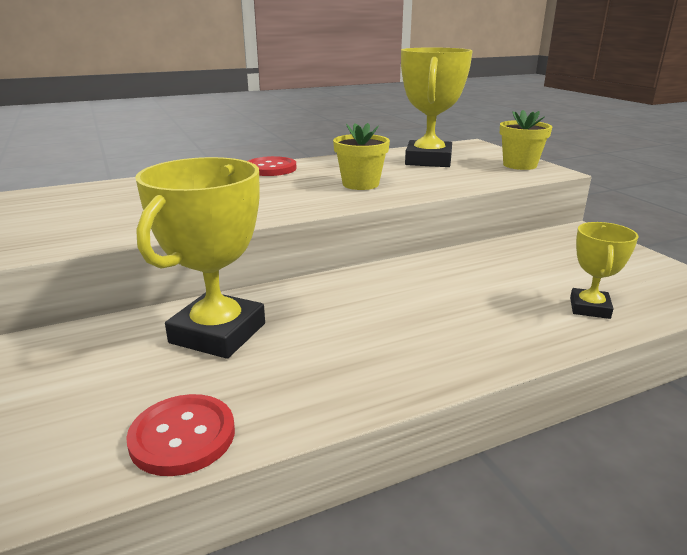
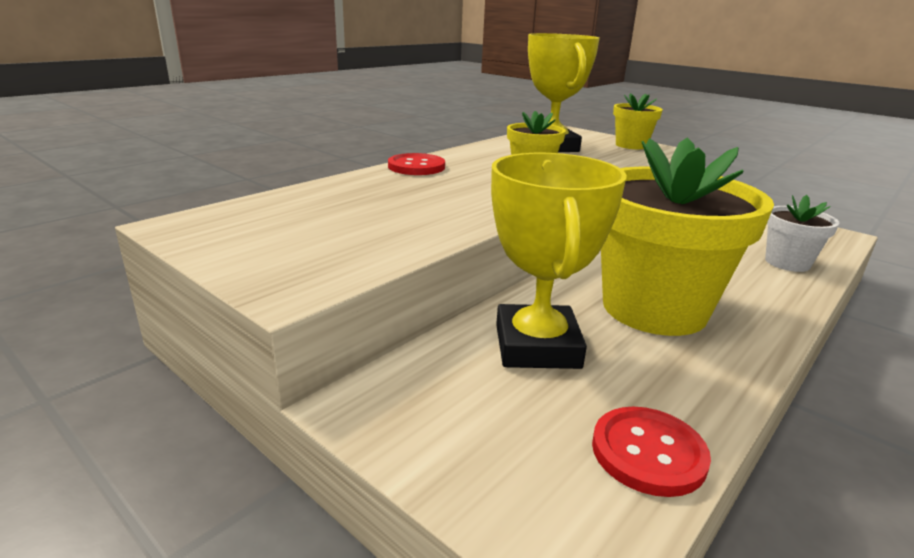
camera: 25 degrees left, 0 degrees up
yellow trophy [570,222,638,319] -> white flower pot [765,195,840,272]
none -> yellow flower pot [601,138,774,336]

